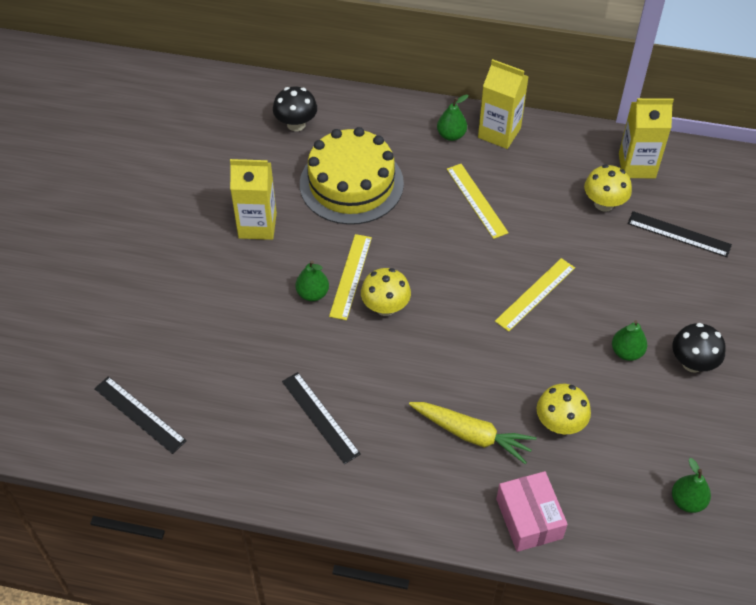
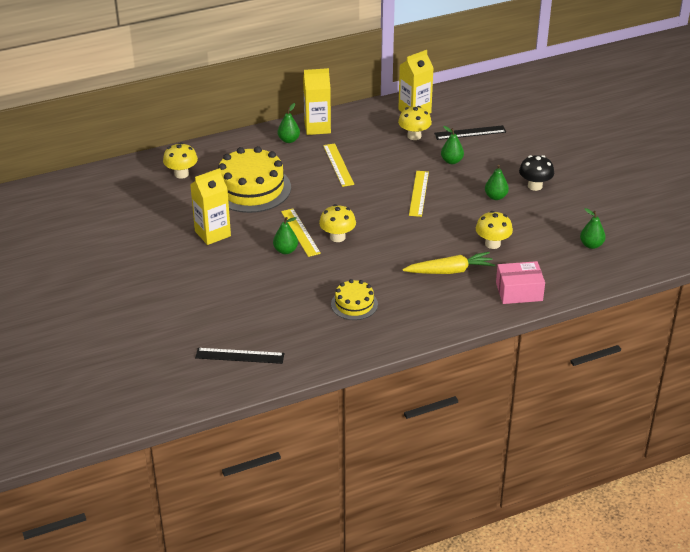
camera: 35 degrees left, 15 degrees down
black mushroom [273,87,317,131] -> yellow mushroom [163,143,198,179]
black ruler [282,372,361,464] -> yellow cake [331,279,378,320]
yellow ruler [447,164,509,239] -> yellow ruler turned 45 degrees clockwise [323,143,354,187]
pink box [496,471,568,552] -> pink box turned 45 degrees counterclockwise [496,261,545,304]
none -> green pear [441,126,464,164]

